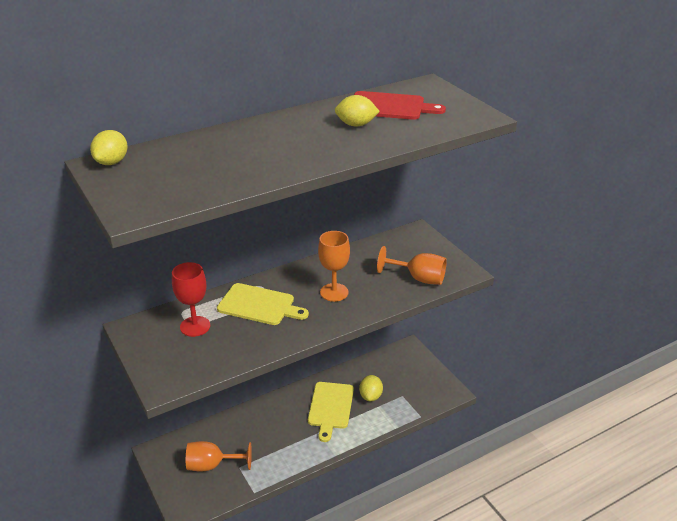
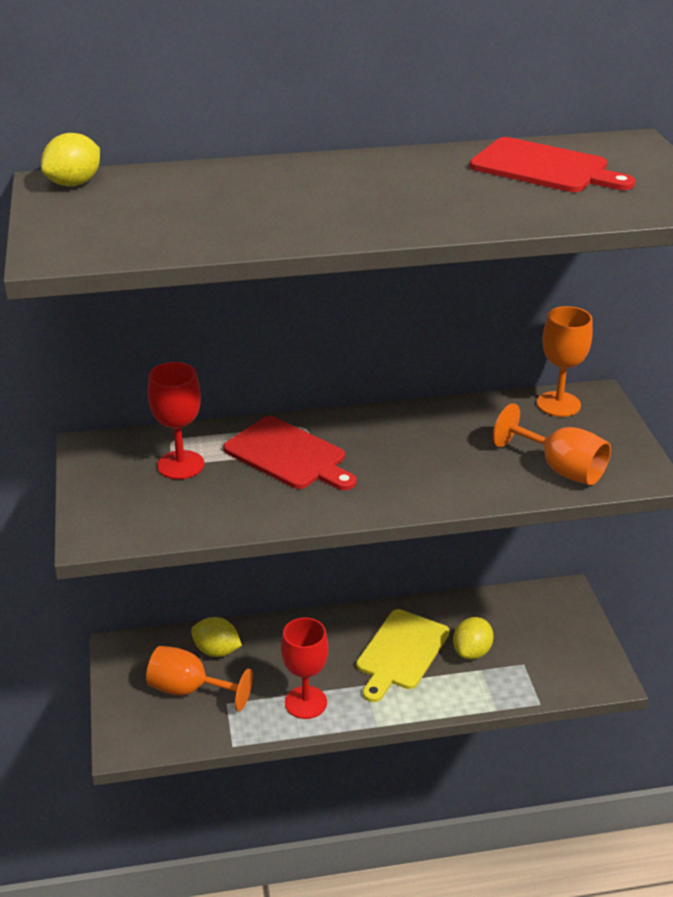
camera: 20 degrees right, 0 degrees up
yellow cutting board [217,283,309,325] -> red cutting board [223,416,357,490]
orange goblet [318,231,350,302] -> orange goblet moved to [537,306,593,417]
yellow lemon [335,95,380,127] -> yellow lemon moved to [191,617,242,657]
none -> red goblet [281,617,329,719]

